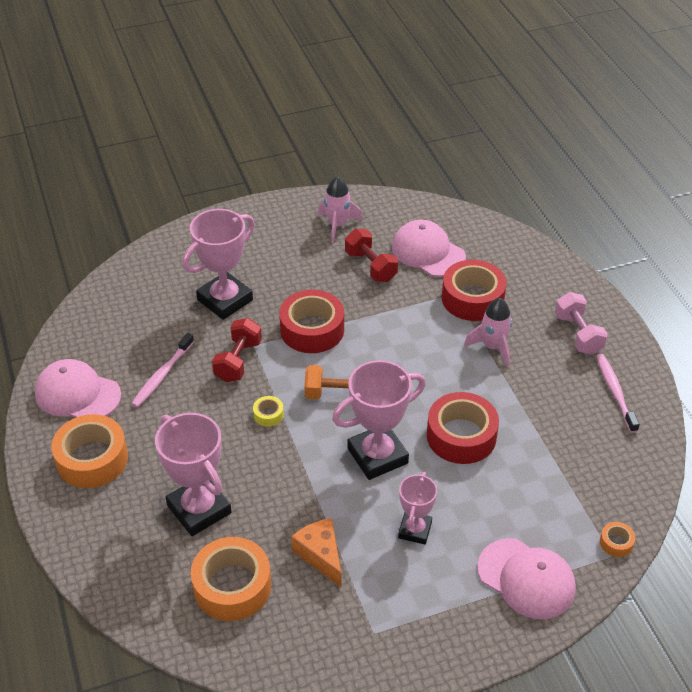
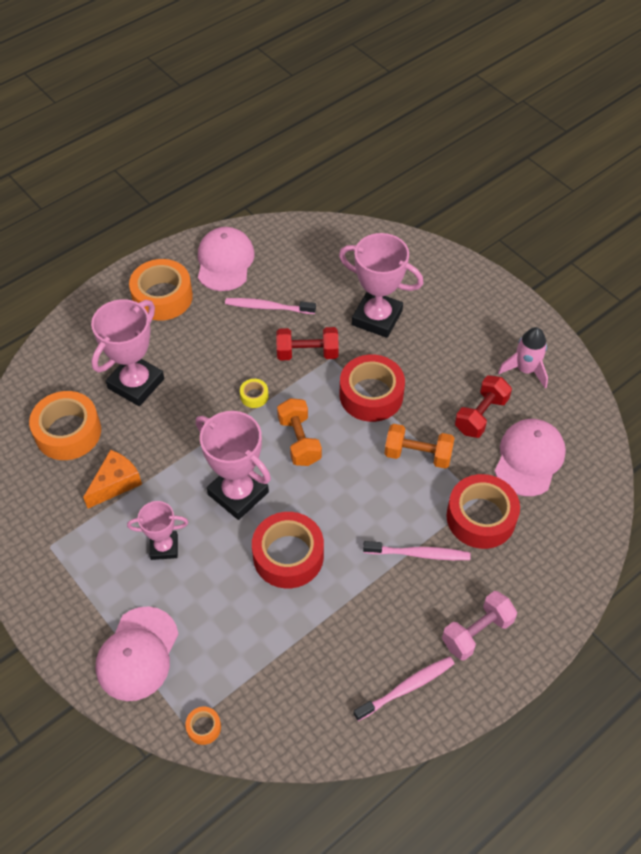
camera: 70 degrees right, 10 degrees up
pink rocket [464,298,512,367] -> pink toothbrush [363,541,470,560]
none -> orange dumbbell [385,424,455,469]

